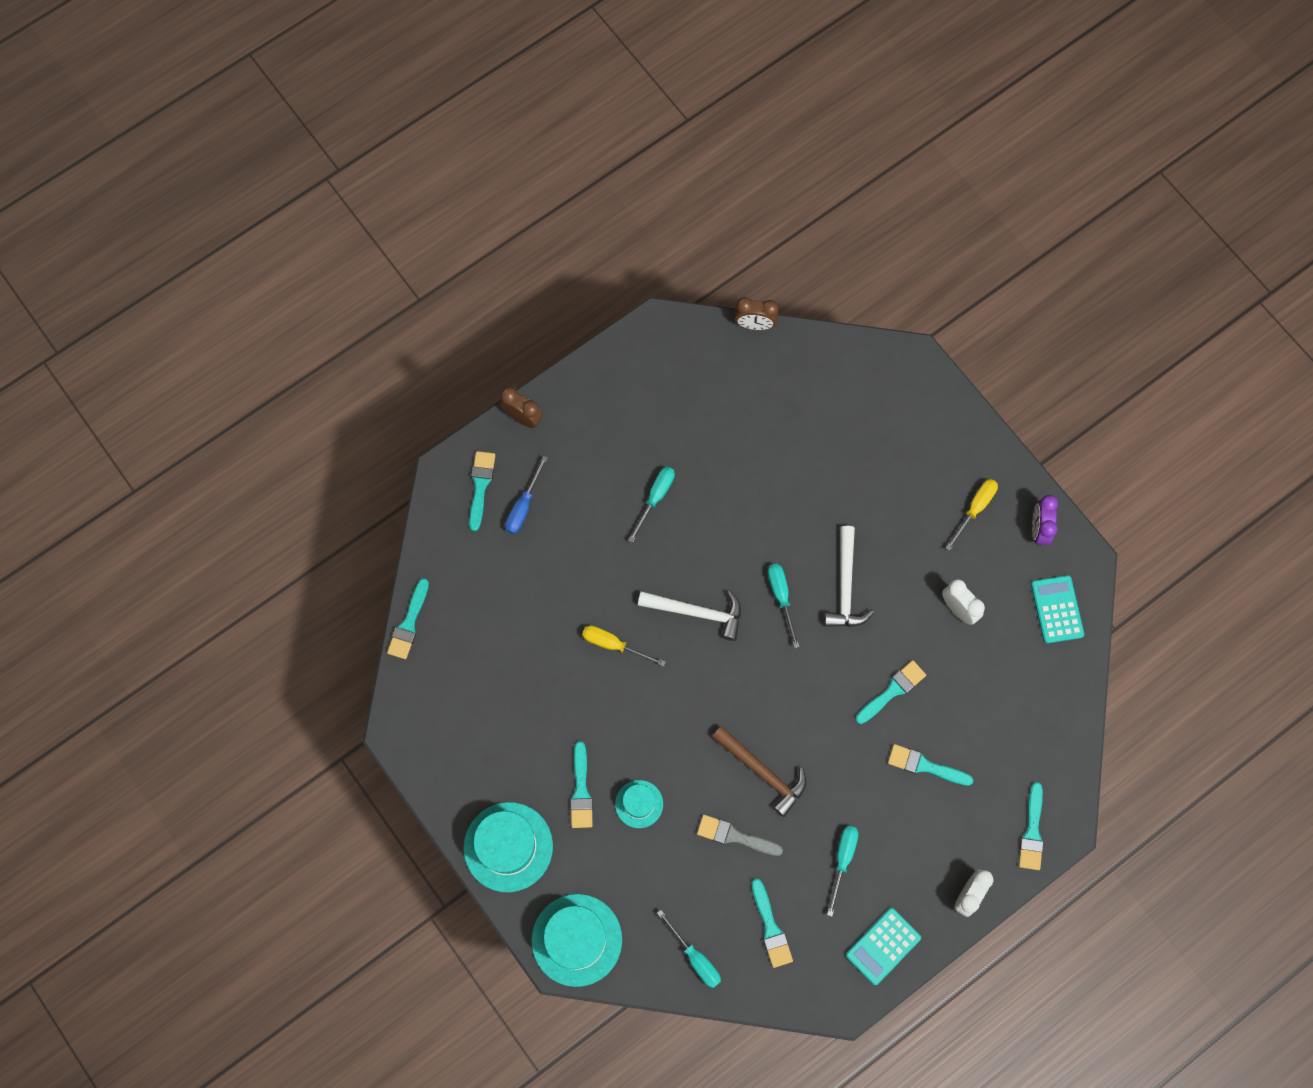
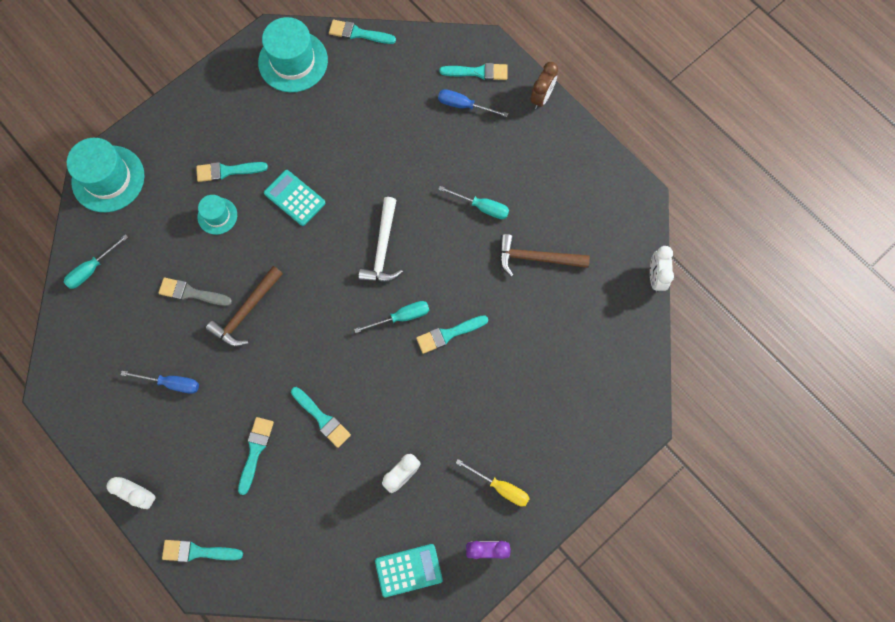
camera: 85 degrees right, 0 degrees up
turquoise hat [463,802,553,892] -> turquoise hat moved to [258,17,328,92]
yellow screwdriver [582,625,666,666] -> none
grey brush [697,815,783,856] -> grey brush turned 90 degrees counterclockwise [158,277,232,306]
brown clock [734,297,779,330] -> white clock [650,246,674,292]
turquoise brush [751,879,793,968] -> turquoise brush moved to [416,315,488,354]
white hammer [824,526,874,627] -> none
turquoise screwdriver [827,826,858,917] -> blue screwdriver [121,371,199,394]
turquoise calculator [846,908,921,985] -> turquoise calculator moved to [264,170,325,226]
none -> brown hammer [499,234,590,277]

